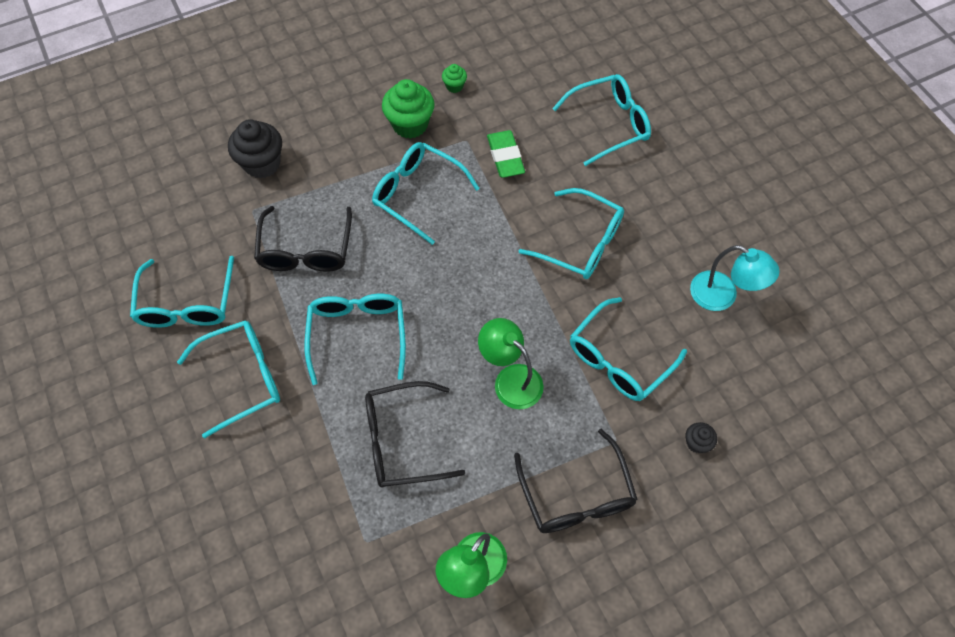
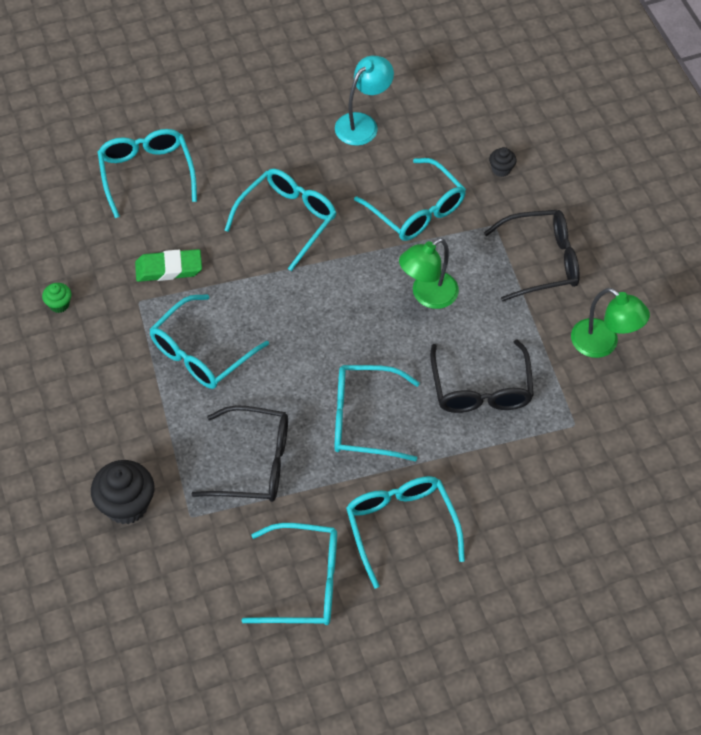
camera: 85 degrees left, 5 degrees down
green cupcake [382,79,435,139] -> none

